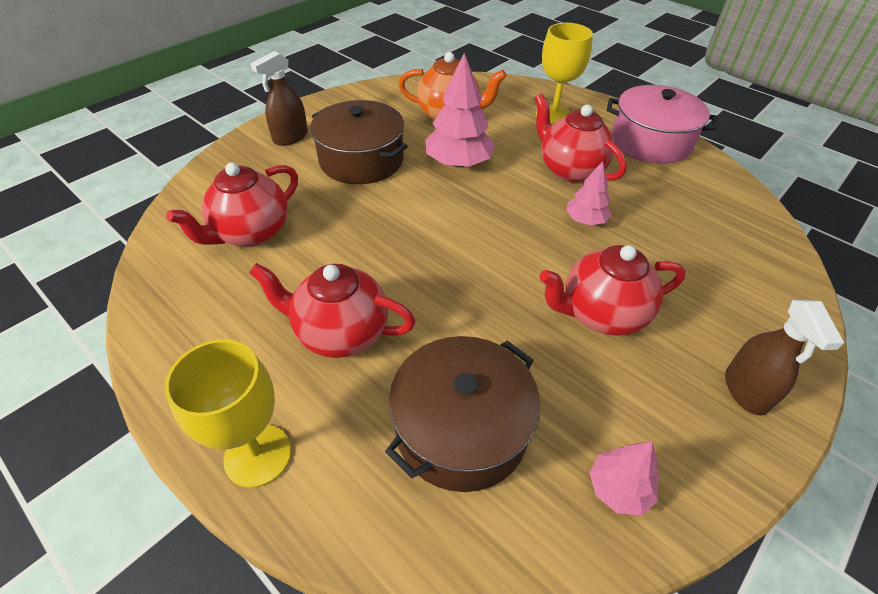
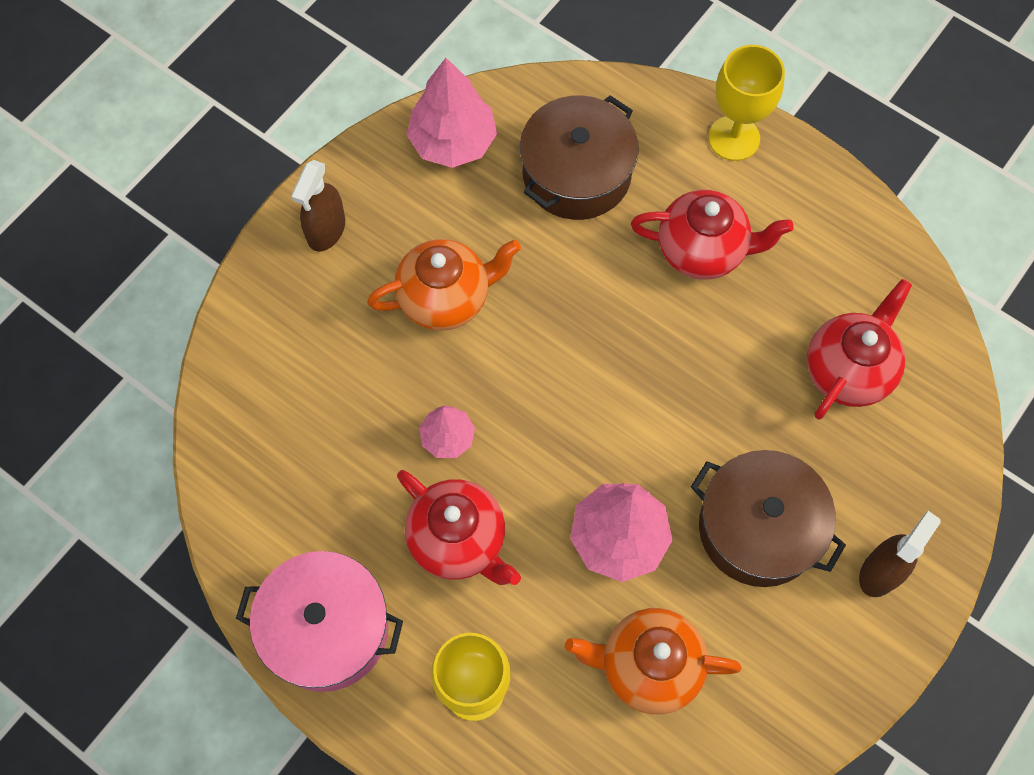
camera: 175 degrees right, 20 degrees up
red teapot [539,245,686,336] -> orange teapot [367,239,521,331]
pink tree [589,442,659,515] -> pink tree [407,58,497,168], size x1.75
brown spray bottle [725,300,844,416] -> brown spray bottle turned 150 degrees counterclockwise [291,160,345,252]

